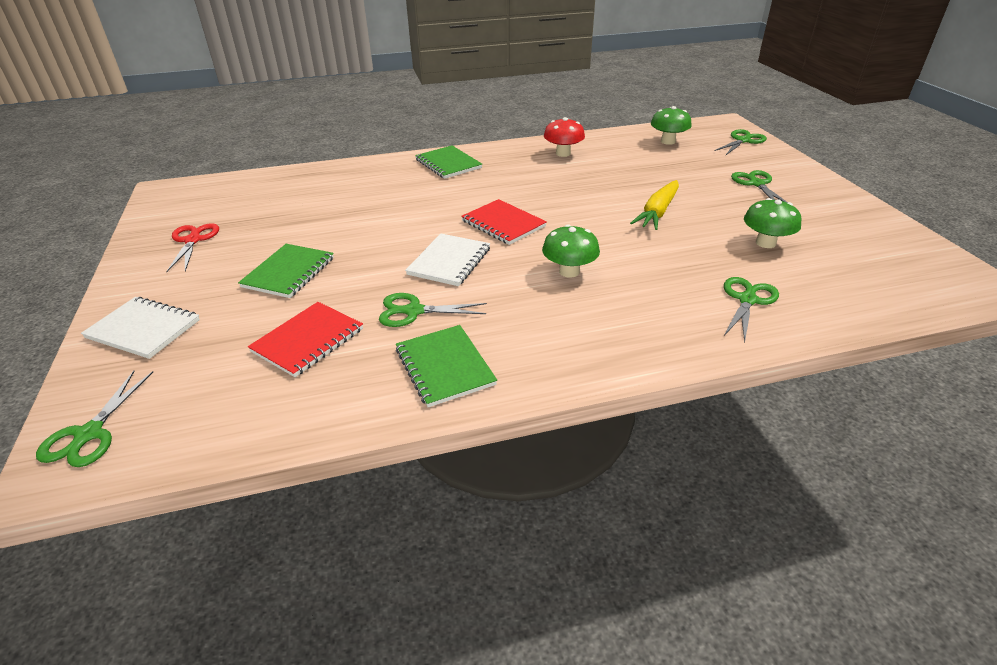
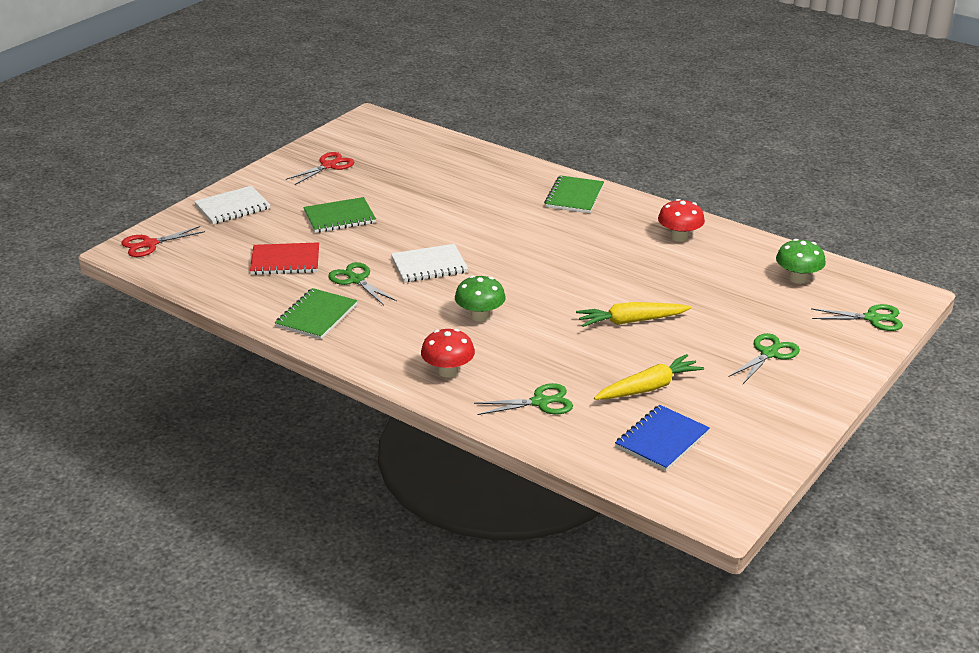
camera: 50 degrees right, 5 degrees down
green scissors [36,371,153,467] -> red scissors [121,226,205,257]
white notebook [81,297,200,359] -> white notebook turned 75 degrees clockwise [194,186,270,224]
red notebook [461,199,547,245] -> none
green mushroom [744,198,801,248] -> yellow carrot [594,354,704,400]
none -> red mushroom [421,329,475,377]
none -> blue notebook [615,405,710,471]

